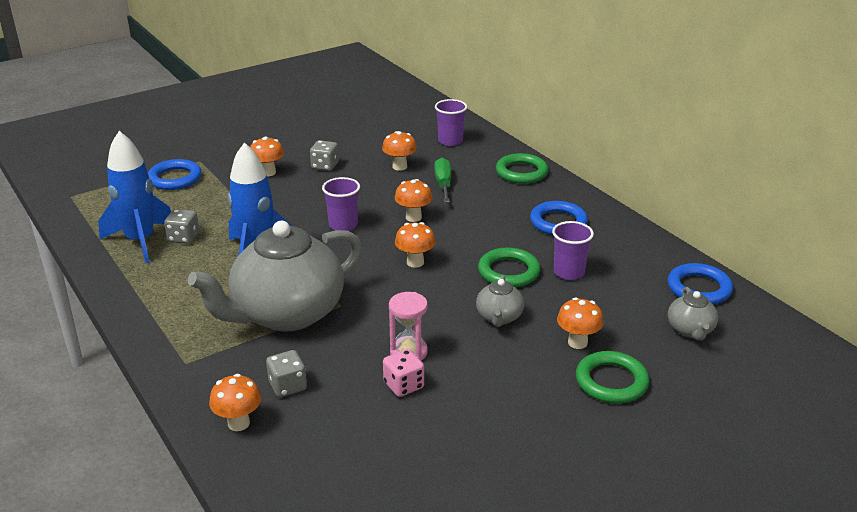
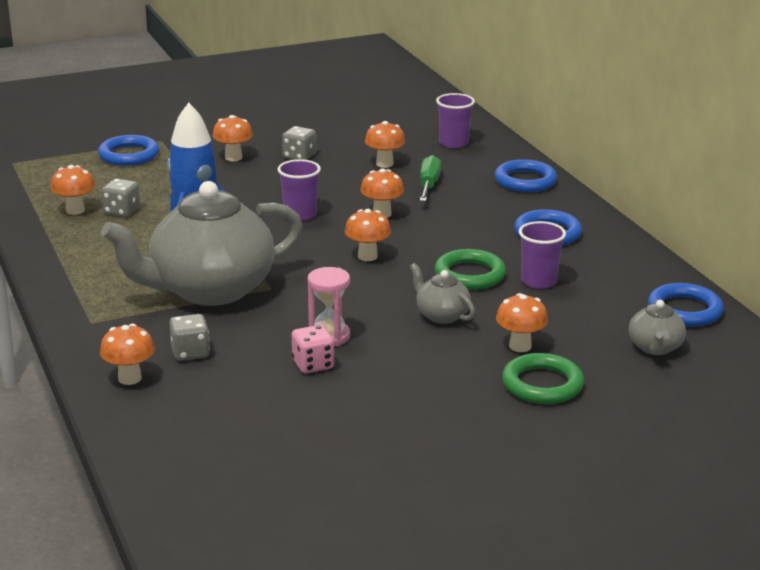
camera: 10 degrees right, 5 degrees down
blue rocket [98,131,171,263] -> orange mushroom [51,165,95,215]
grey teapot [476,275,524,327] -> grey teapot turned 120 degrees clockwise [410,263,475,324]
green ring [496,153,549,184] -> blue ring [494,159,557,192]

